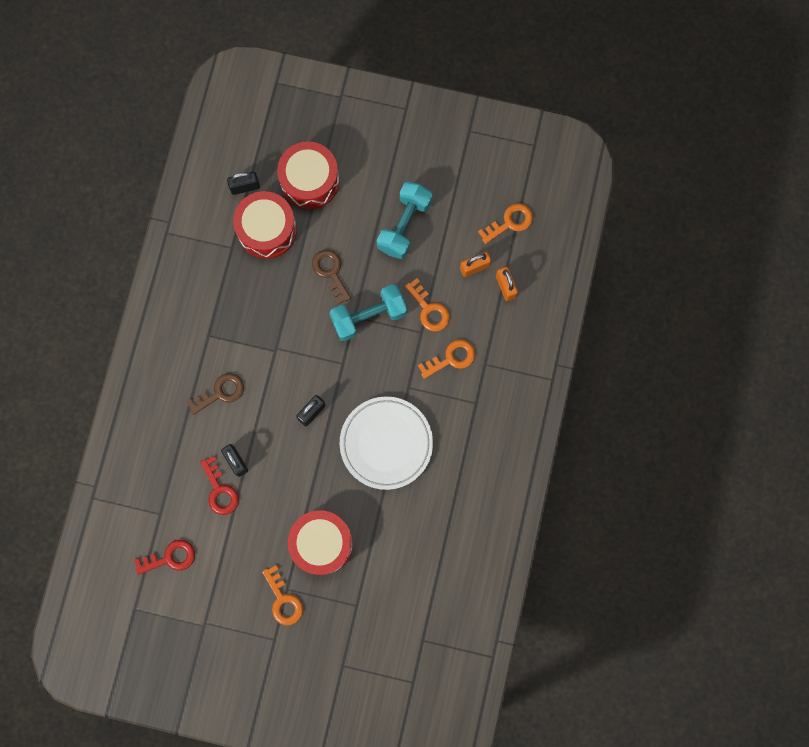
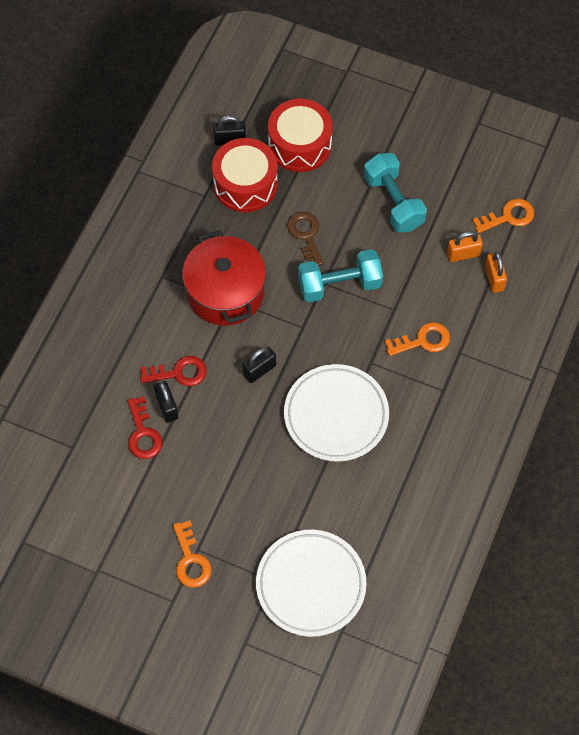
camera: 10 degrees right, 15 degrees down
red key [134,540,195,575] -> red key moved to [140,356,207,386]
brown key [186,373,244,415] -> none
red drum [288,510,353,575] -> none
turquoise dumbbell [377,181,432,259] -> turquoise dumbbell turned 60 degrees counterclockwise [364,153,427,233]
orange key [405,278,450,332] -> none
none -> red pot [182,230,266,326]
none -> white plate [256,530,367,637]

